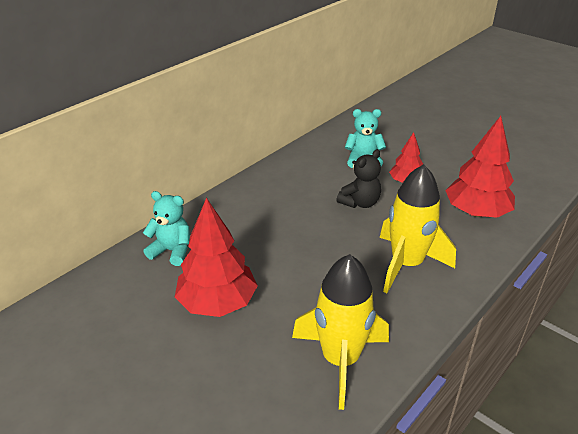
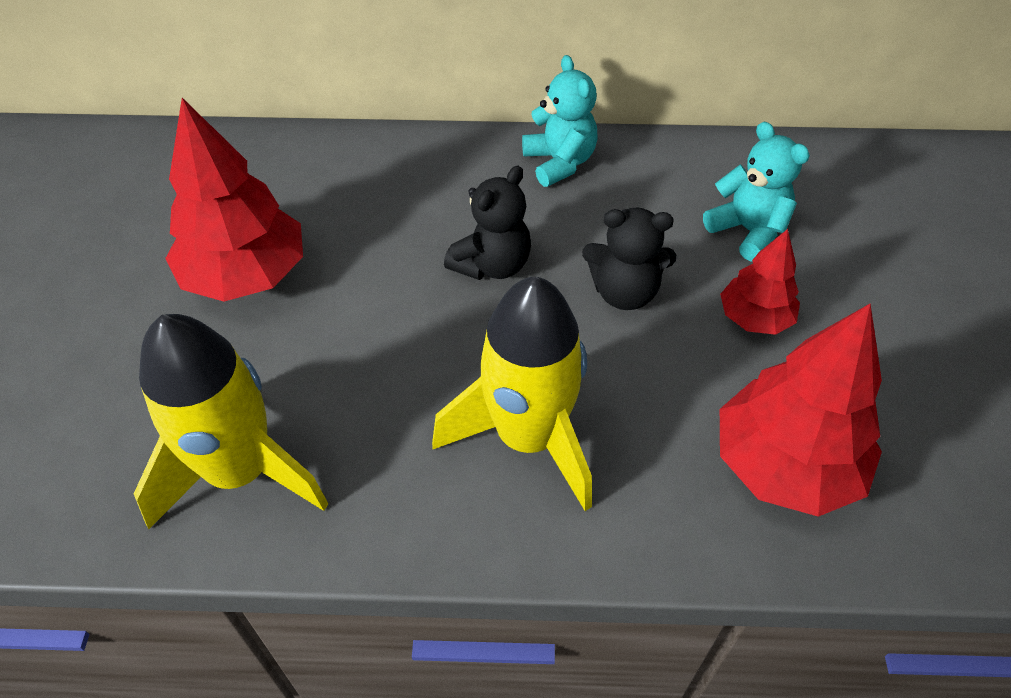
camera: 50 degrees right, 15 degrees up
turquoise teddy bear [143,191,190,266] -> turquoise teddy bear moved to [522,55,597,187]
none -> black teddy bear [444,166,531,280]

